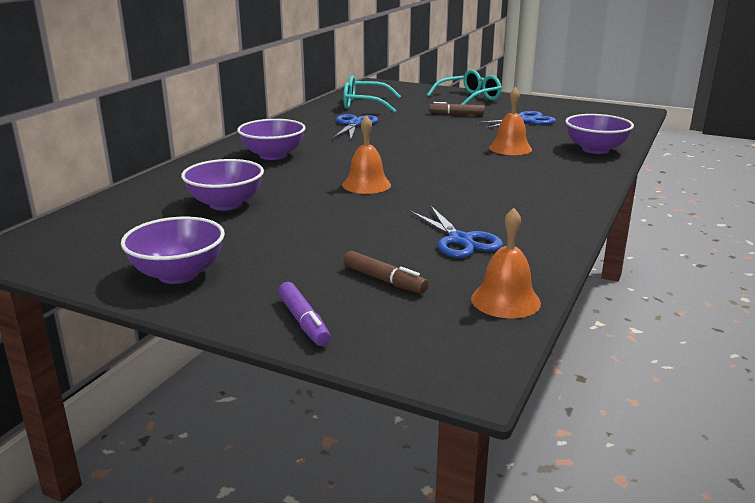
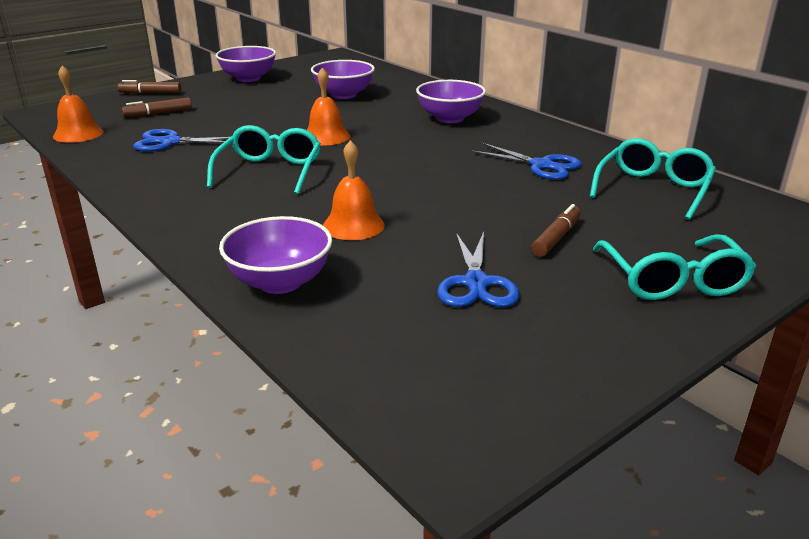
camera: 115 degrees right, 5 degrees up
purple marker [278,282,331,346] -> brown marker [118,80,181,94]
none -> turquoise glasses [207,125,321,194]

